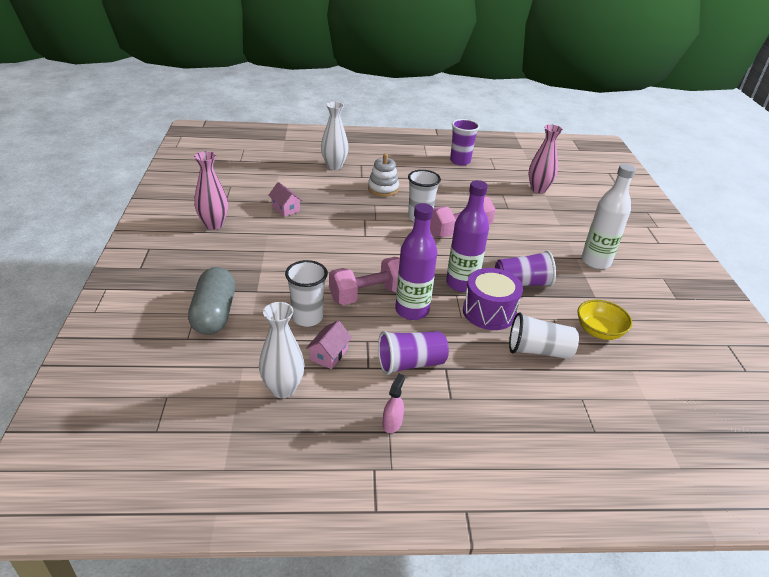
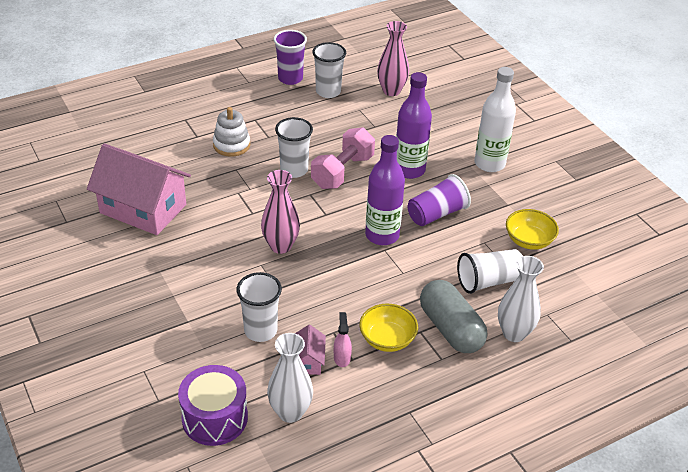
camera: 25 degrees left, 5 degrees up
grey capsule [188,267,235,335] -> grey capsule moved to [420,280,487,353]
pink vase [194,151,228,230] -> pink vase moved to [261,170,300,254]
pink house [268,182,303,217] -> pink house [87,143,191,235], size x2.34
white vase [321,101,349,170] -> white vase moved to [498,256,544,342]
pink dumbbell [329,257,400,305] -> none
purple cup [378,331,449,375] -> yellow bowl [359,303,418,352]
pink spray bottle [383,374,405,433] -> pink spray bottle moved to [334,312,352,367]
purple bottle [395,203,437,320] -> purple bottle moved to [396,72,432,179]
purple drum [463,268,523,330] -> purple drum moved to [178,365,248,446]
none -> white cup [312,42,346,98]

